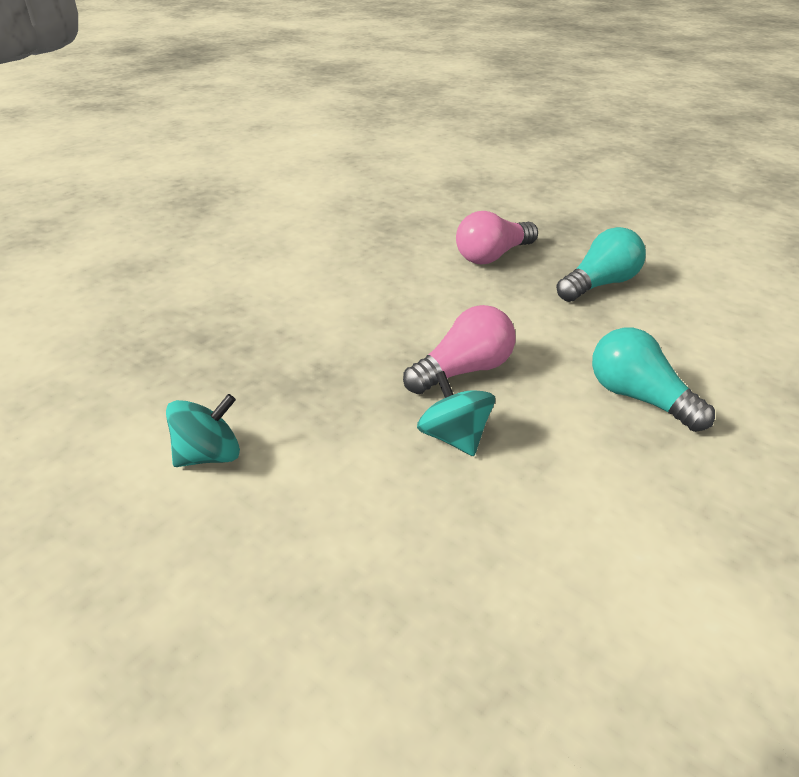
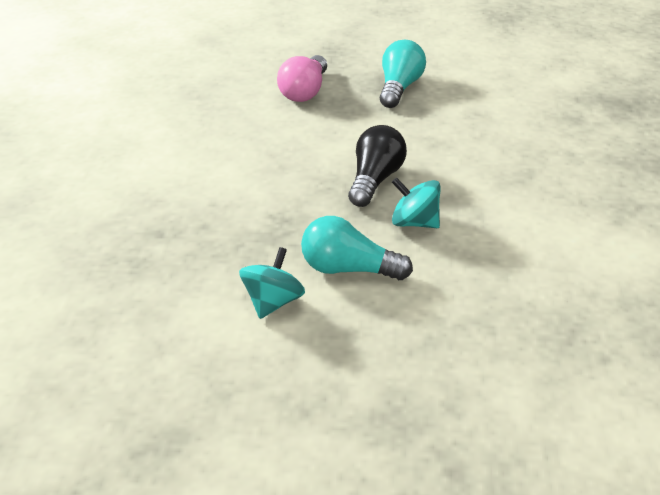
camera: 35 degrees left, 0 degrees up
pink light bulb [403,305,516,394] -> black light bulb [348,125,407,207]
turquoise light bulb [592,327,715,432] -> turquoise light bulb moved to [301,216,413,280]

